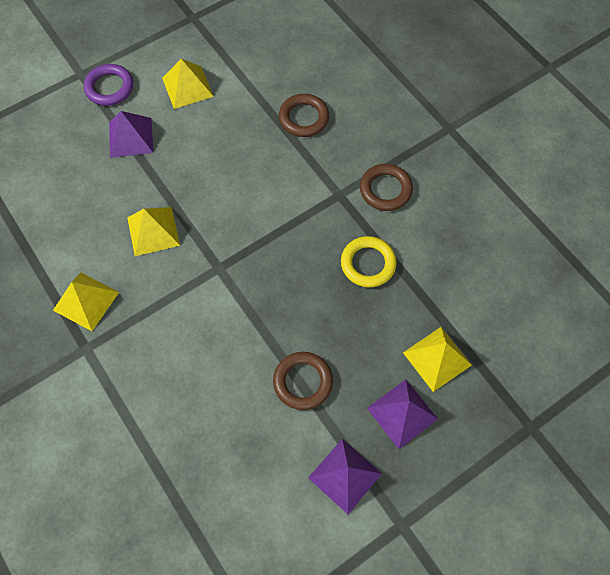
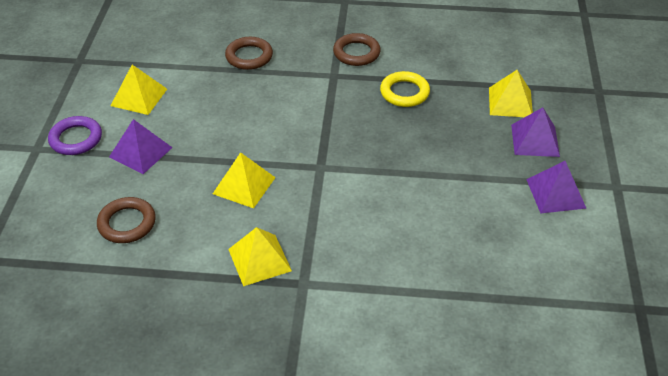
camera: 50 degrees left, 20 degrees down
brown ring [273,352,333,410] -> brown ring moved to [97,197,156,243]

